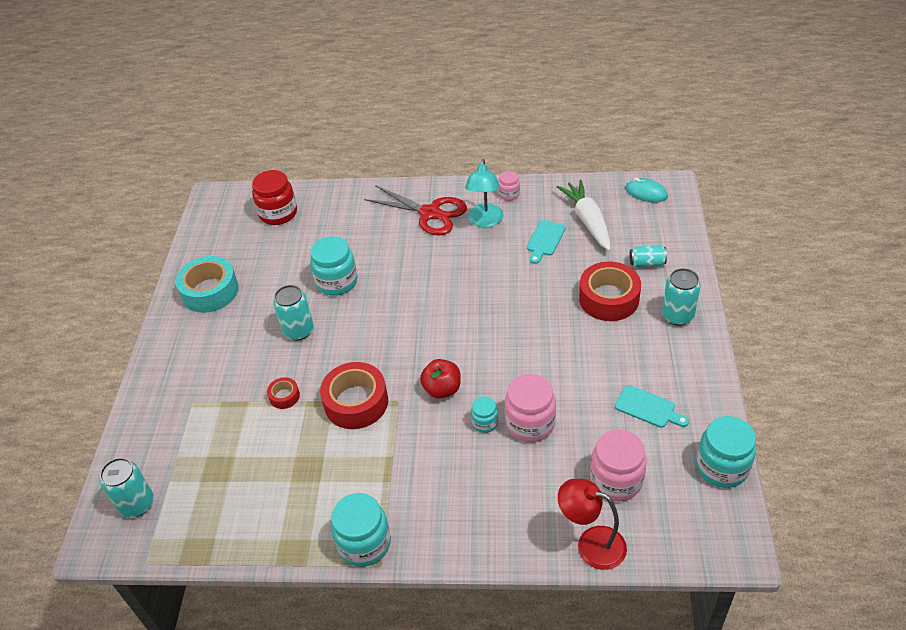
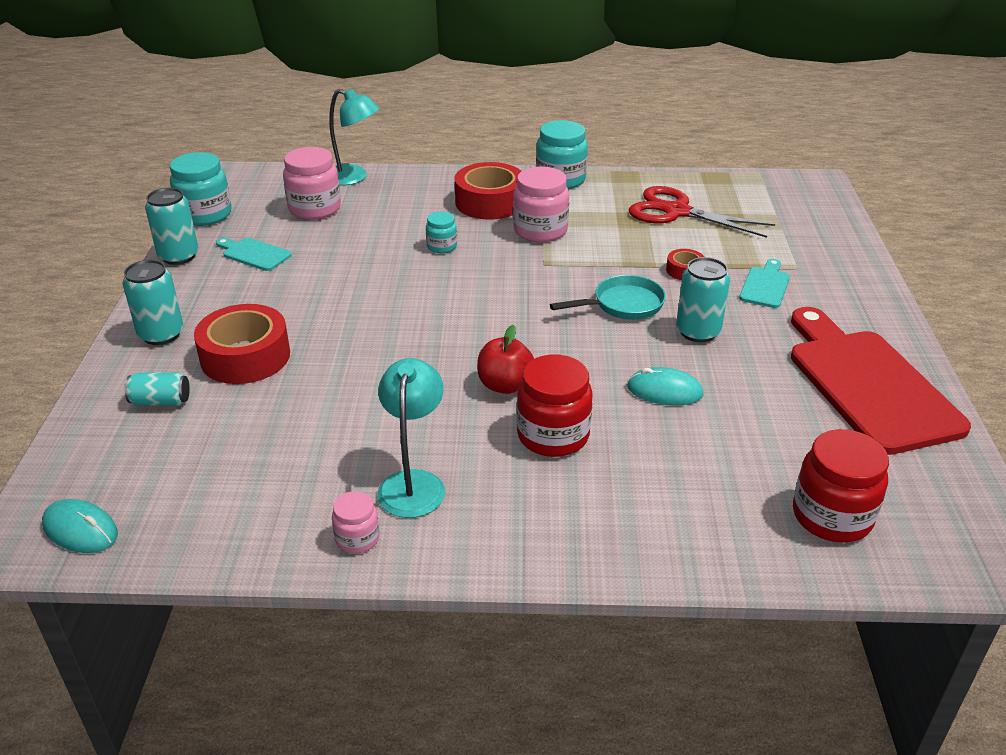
camera: 175 degrees right, 10 degrees down
turquoise can [100,458,154,518] -> turquoise can moved to [145,188,198,265]
turquoise tape [175,256,239,313] -> red cutting board [791,307,971,455]
turquoise jar [310,236,357,296] -> turquoise mouse [627,367,704,405]
red tape [320,362,388,429] -> red tape moved to [455,162,521,220]
red scissors [364,185,467,235] -> red scissors moved to [629,186,775,238]
red apple [420,359,461,399] -> red apple moved to [477,325,534,394]
pink jar [504,374,556,442] -> pink jar moved to [513,167,569,242]
turquoise cutting board [527,220,566,264] -> turquoise cutting board moved to [739,259,790,308]
white carrot [557,180,611,251] -> none
red lamp [558,479,627,570] -> turquoise lamp [329,89,380,185]
none -> red jar [516,355,593,457]
none -> turquoise pan [550,275,666,320]

